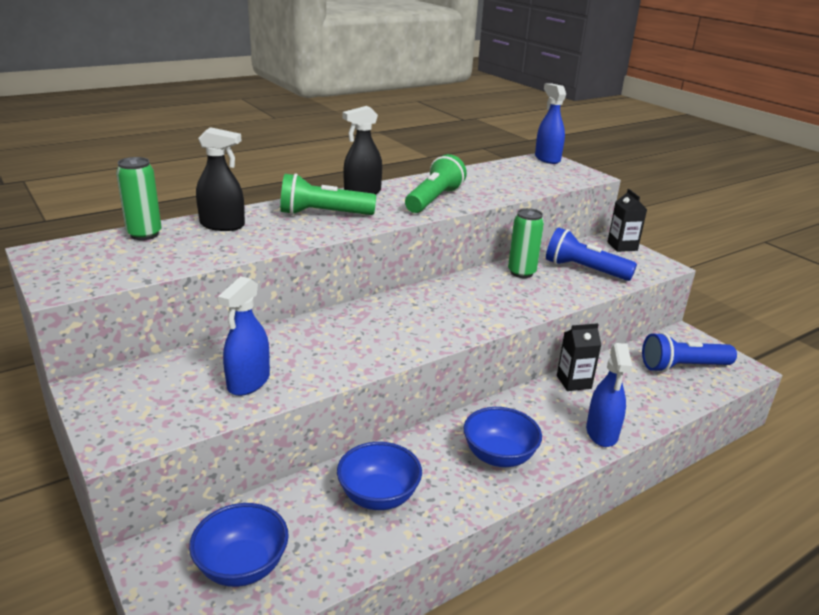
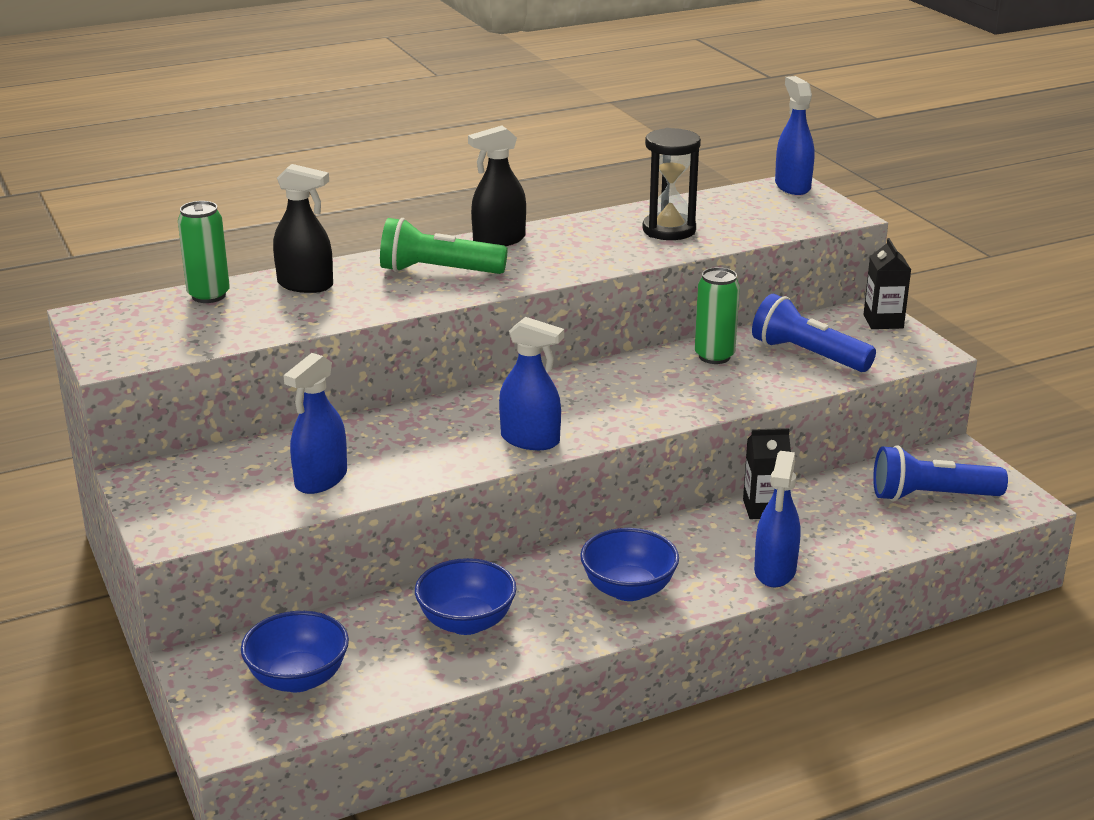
camera: 10 degrees right, 0 degrees up
green flashlight [405,154,467,213] -> none
none -> blue spray bottle [499,317,564,450]
none -> black hourglass [643,128,701,240]

